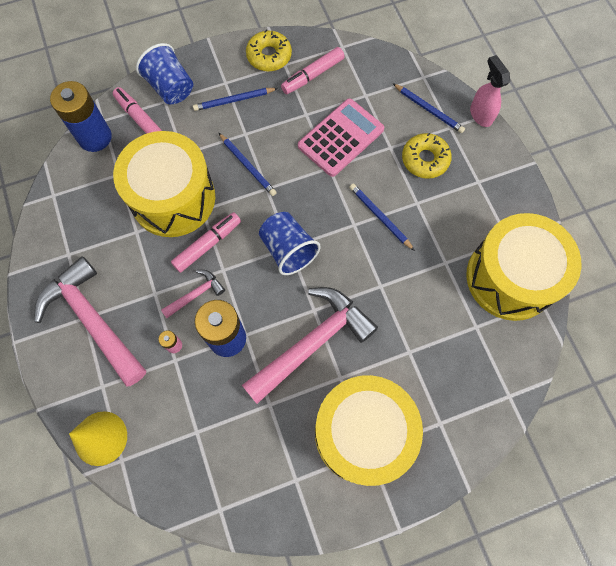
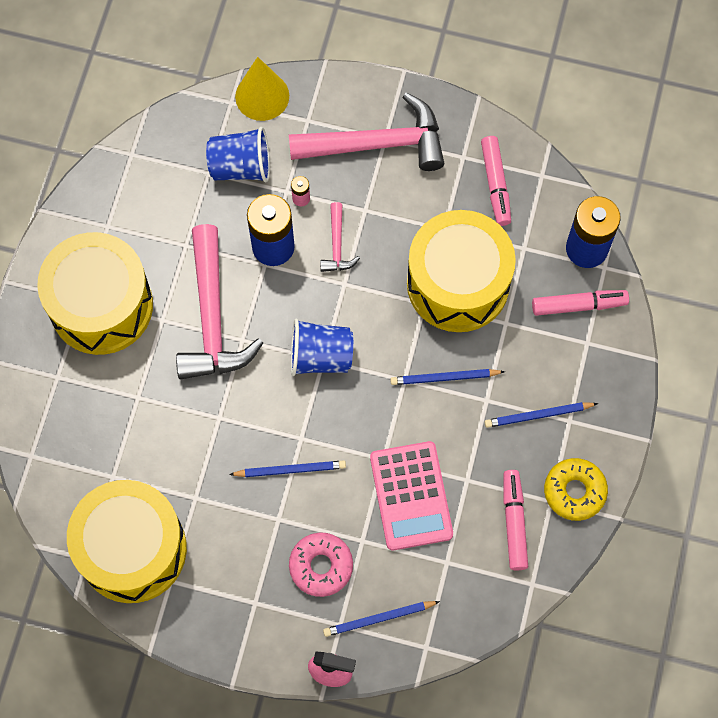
camera: 125 degrees right, 0 degrees up
blue cup [136,43,193,104] -> blue cup moved to [206,127,270,182]
pink marker [171,212,241,273] -> pink marker moved to [481,136,511,226]
blue pencil [193,88,278,111] -> blue pencil turned 120 degrees counterclockwise [484,402,598,428]
yellow donut [402,133,452,179] -> pink donut [289,532,353,597]

